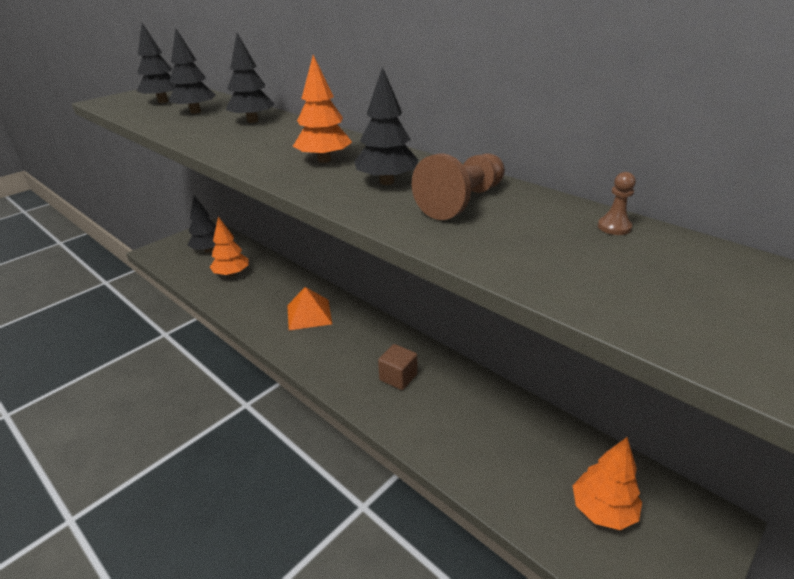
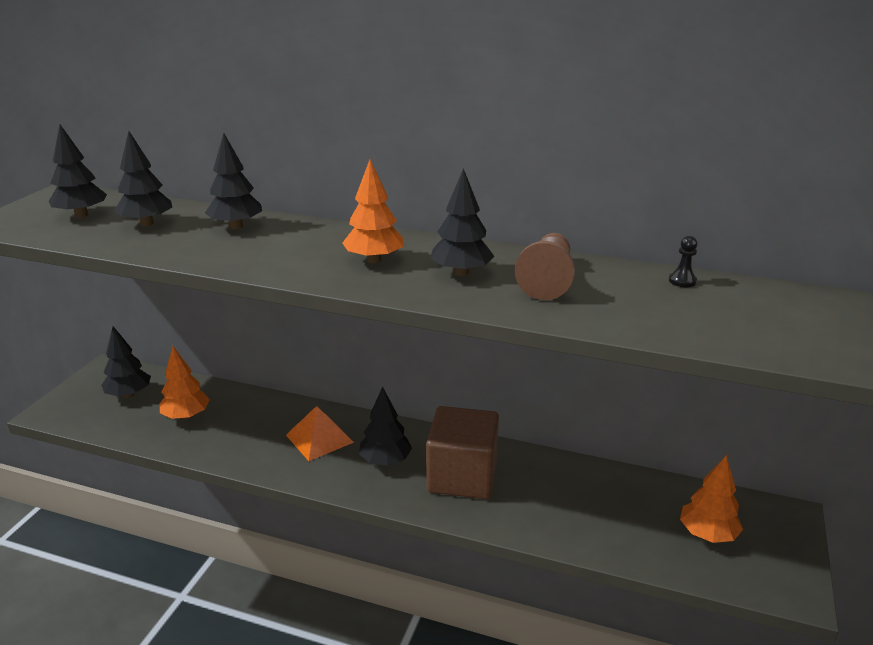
camera: 25 degrees left, 5 degrees down
brown cube [378,344,417,390] -> brown cube [426,406,499,499], size x2.02
brown pawn [598,172,636,235] -> black pawn [669,235,698,287]
none -> black tree [359,387,412,466]

